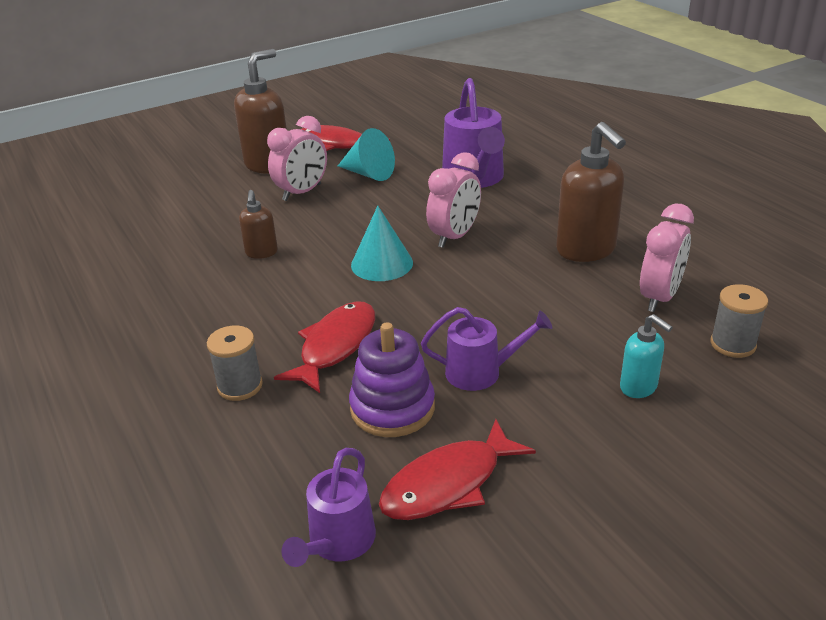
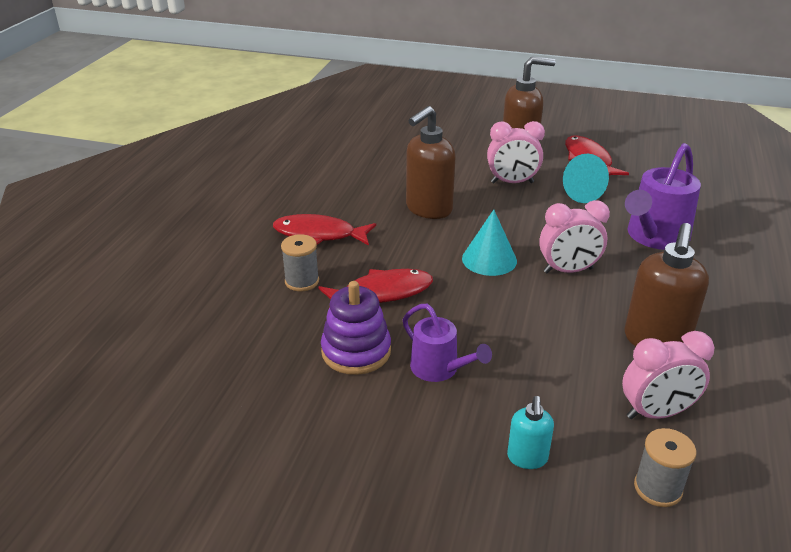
camera: 45 degrees right, 0 degrees up
brown soap dispenser [239,190,278,259] -> brown soap dispenser [406,106,455,219], size x1.88
purple watering can [282,448,376,567] -> none
red fish [379,419,536,520] -> red fish moved to [273,214,376,245]

